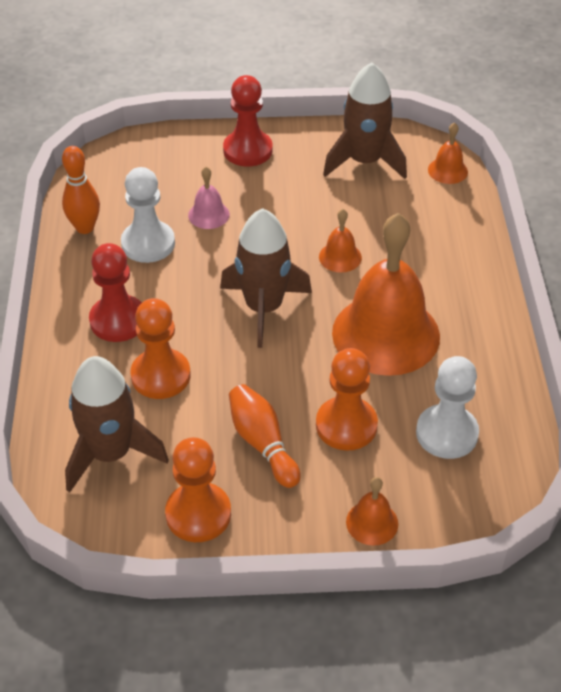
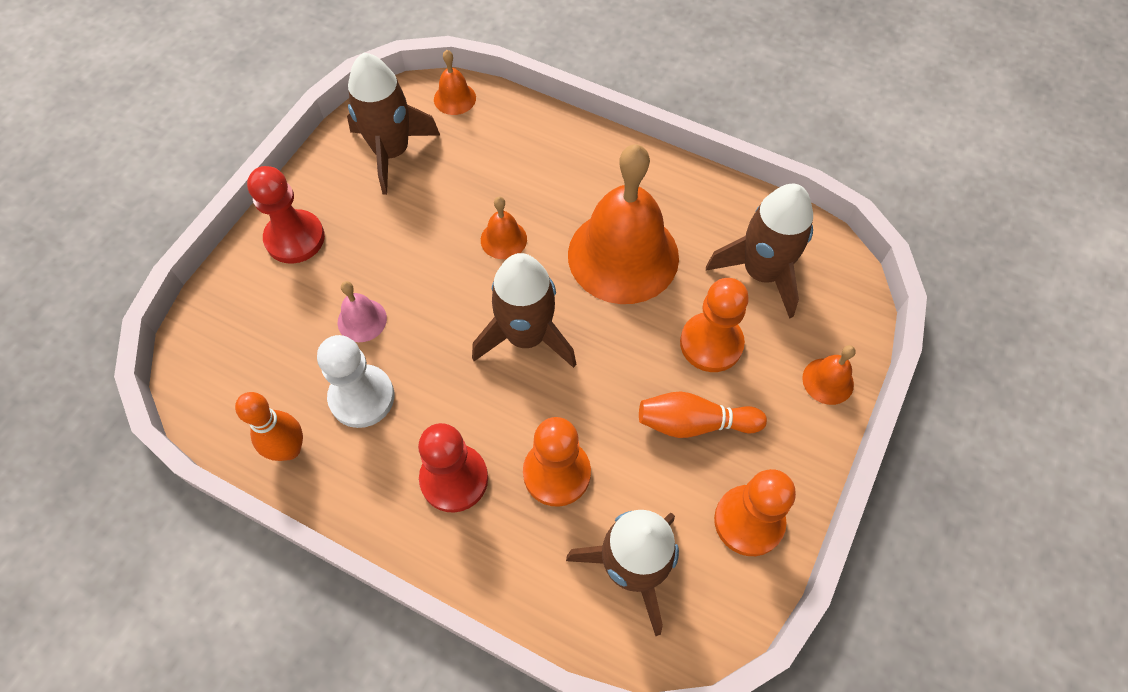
camera: 60 degrees left, 15 degrees up
white pawn [416,356,479,459] -> brown rocket [706,184,813,319]

